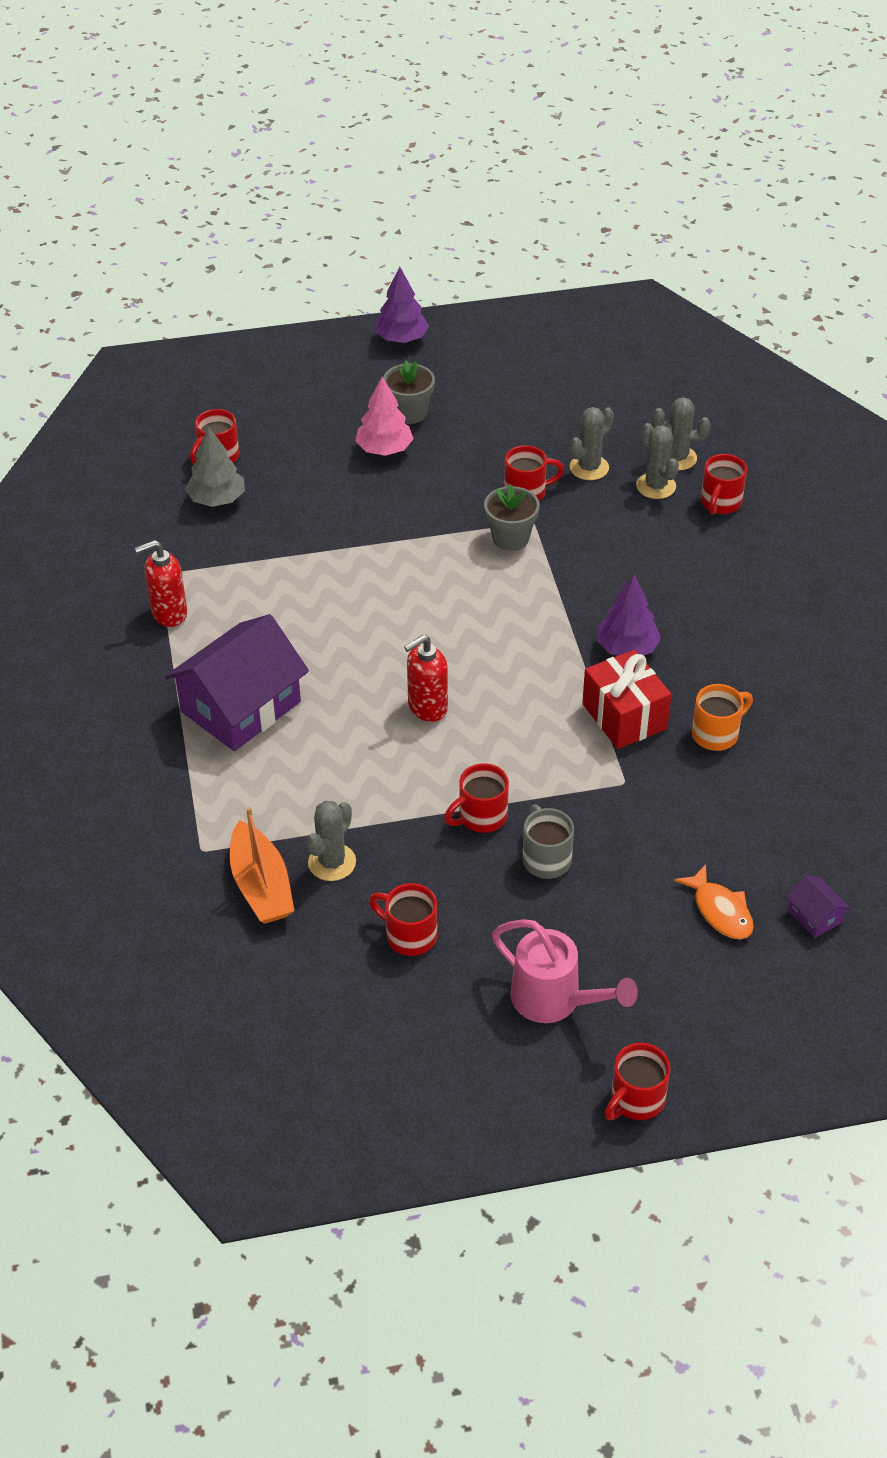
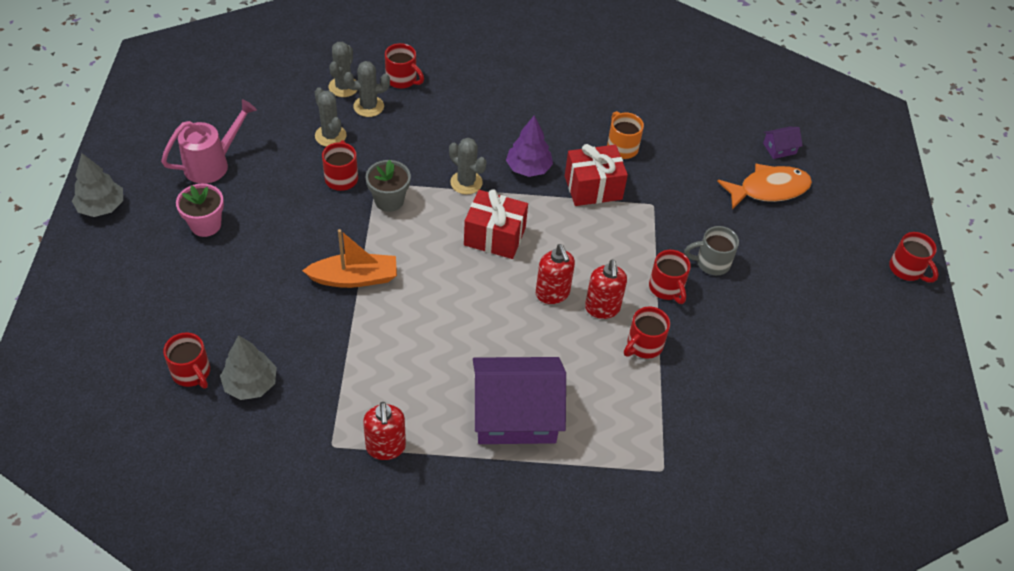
camera: 80 degrees left, 5 degrees up
purple house [165,614,309,751] -> purple house turned 60 degrees counterclockwise [473,357,566,444]
orange boat [230,807,294,924] -> orange boat moved to [302,229,397,288]
grey cactus [306,801,356,881] -> grey cactus moved to [449,138,487,195]
pink tree [355,377,414,456] -> none
red mug [369,883,437,956] -> red mug moved to [624,306,670,359]
purple tree [375,267,429,343] -> grey tree [72,153,123,217]
grey flower pot [383,361,435,424] -> pink flower pot [176,184,224,237]
pink watering can [492,919,638,1023] -> pink watering can moved to [161,99,257,184]
orange fish [674,864,753,939] -> orange fish [717,164,812,210], size x1.50
none -> red gift [464,189,528,259]
none -> red soap dispenser [585,259,627,319]

